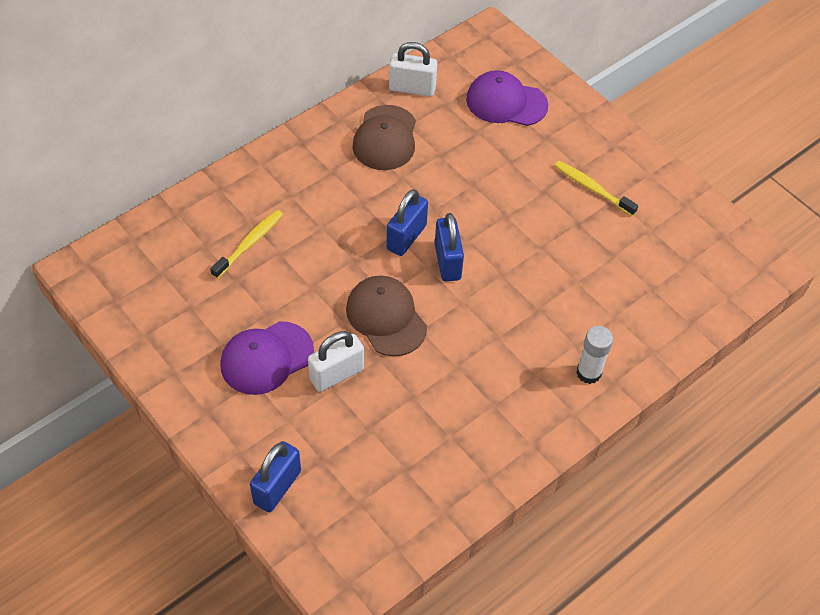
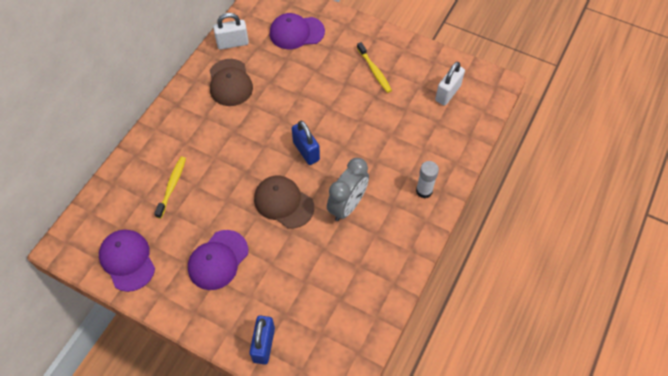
camera: 20 degrees left, 5 degrees up
white padlock [308,331,364,392] -> white padlock moved to [435,62,465,106]
blue padlock [386,189,428,256] -> none
yellow toothbrush [554,161,638,216] -> yellow toothbrush turned 135 degrees counterclockwise [357,42,392,93]
none -> purple cap [99,230,155,292]
none -> grey clock [327,158,369,221]

